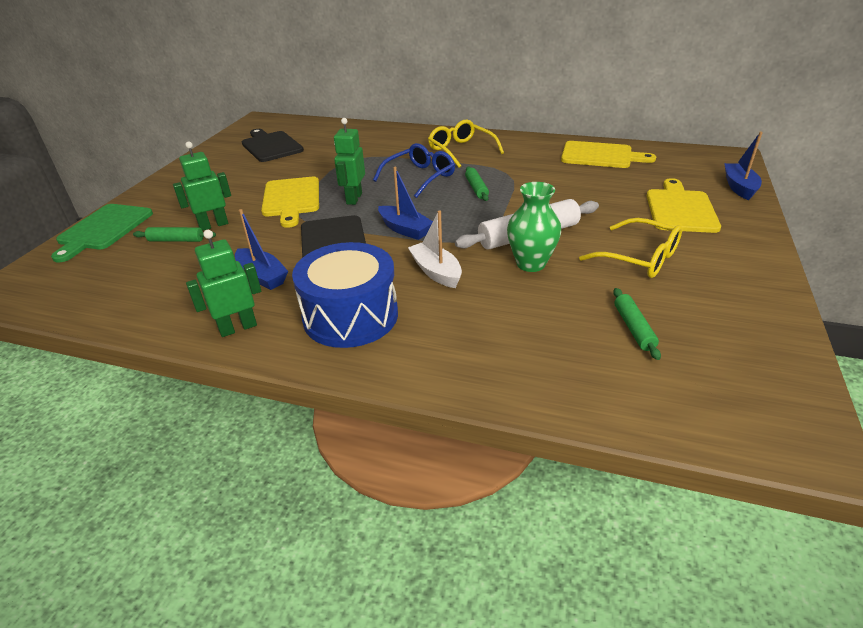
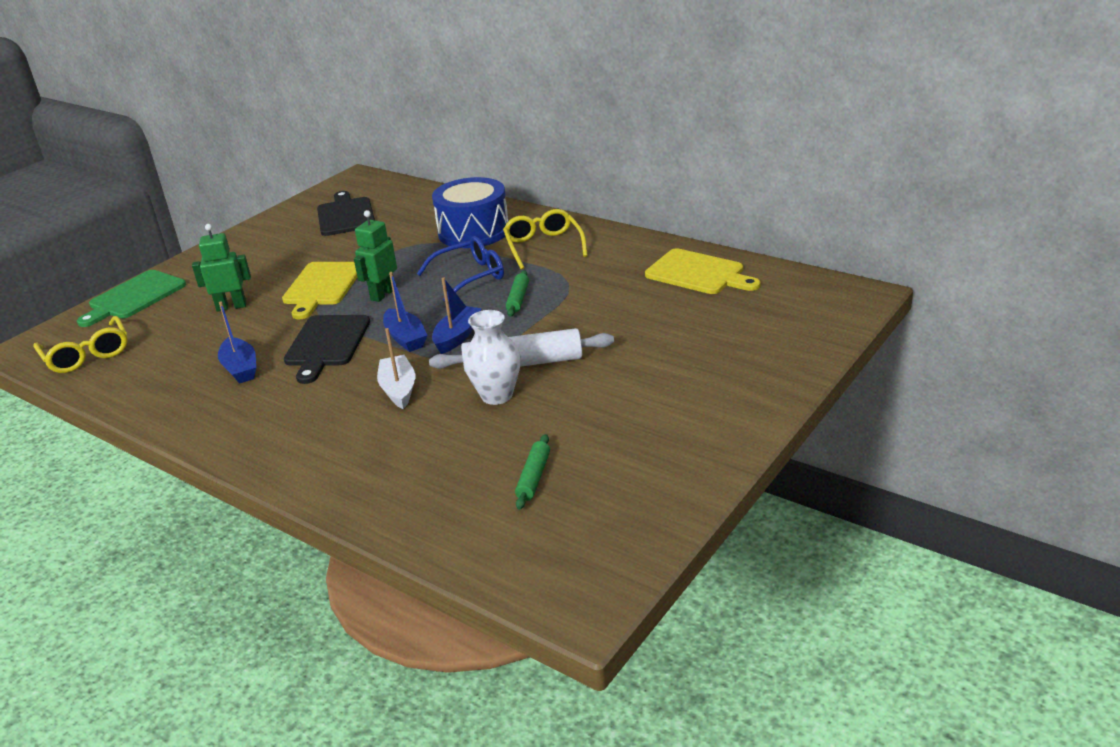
camera: 20 degrees right, 5 degrees down
green rolling pin [133,227,216,242] -> none
green robot [186,230,261,337] -> none
blue drum [292,242,398,348] -> blue drum moved to [432,177,508,248]
green vase [507,182,561,272] -> white vase [463,310,521,405]
yellow glasses [579,218,682,278] -> yellow glasses moved to [33,316,128,373]
yellow cutting board [647,178,721,233] -> none
blue boat [724,132,763,200] -> blue boat moved to [432,277,482,354]

